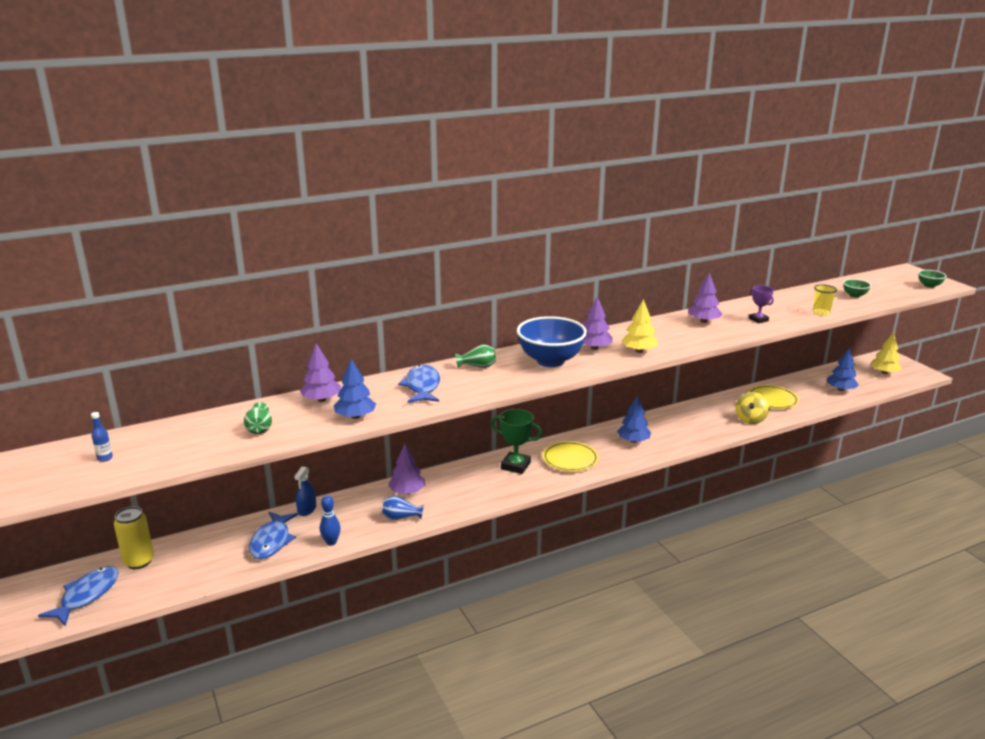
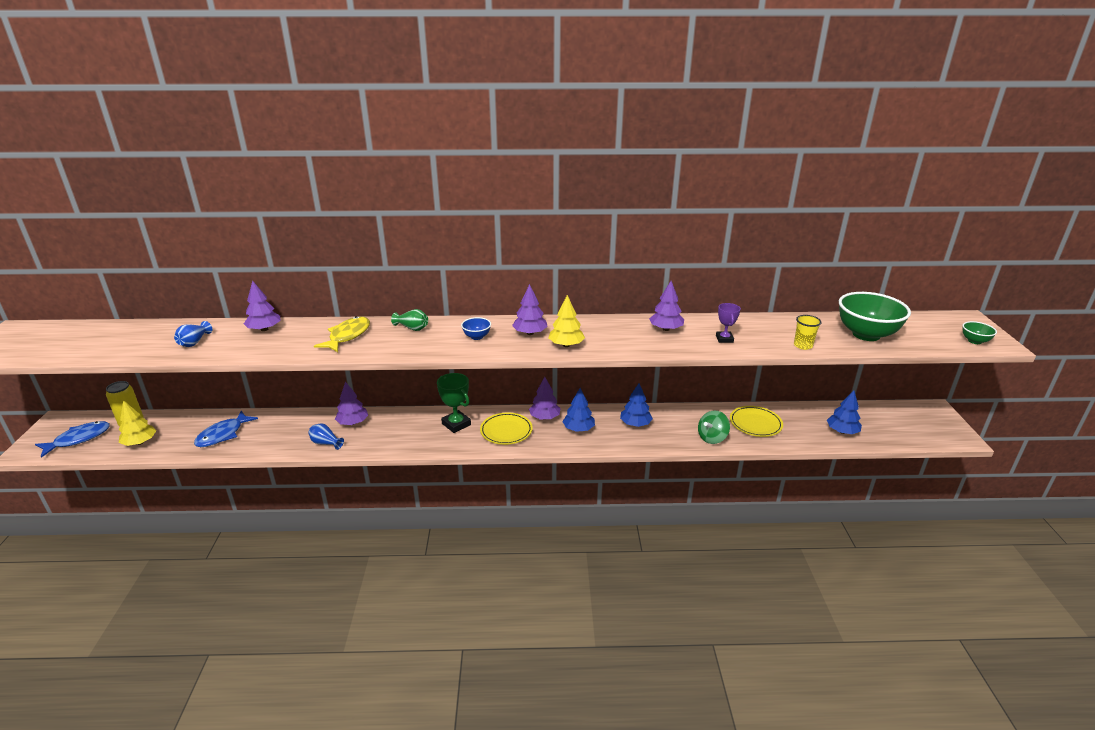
camera: 25 degrees right, 5 degrees up
blue bottle [91,412,113,462] -> none
green vase [244,402,272,434] -> blue vase [174,321,212,347]
blue spray bottle [294,467,316,516] -> none
blue bowling pin [320,495,341,546] -> none
blue tree [334,359,376,419] -> blue tree moved to [620,384,653,427]
blue fish [398,365,440,403] -> yellow fish [314,316,370,352]
blue bowl [517,316,587,367] -> blue bowl [461,317,491,340], size x0.45
yellow spinning top [735,392,769,424] -> green spinning top [698,411,730,444]
green bowl [843,279,871,298] -> green bowl [839,292,911,341], size x2.21
yellow tree [870,332,902,374] -> yellow tree moved to [119,400,156,446]
none -> purple tree [529,377,561,420]

